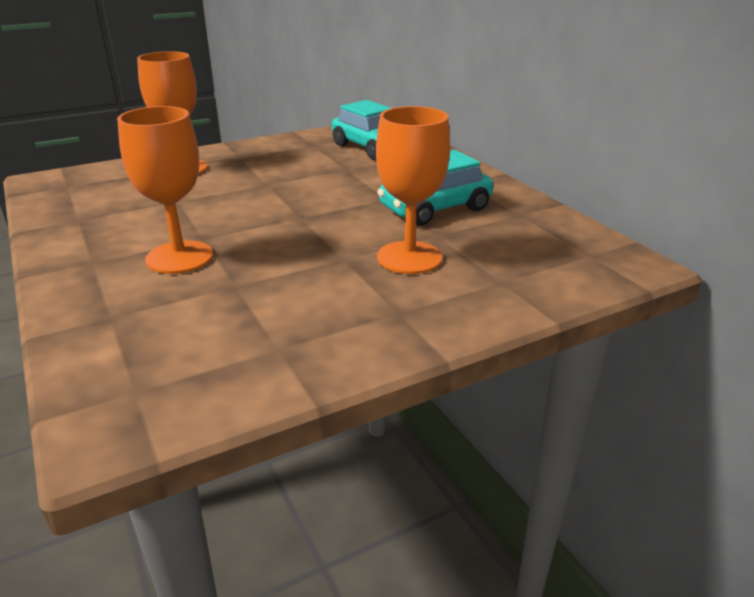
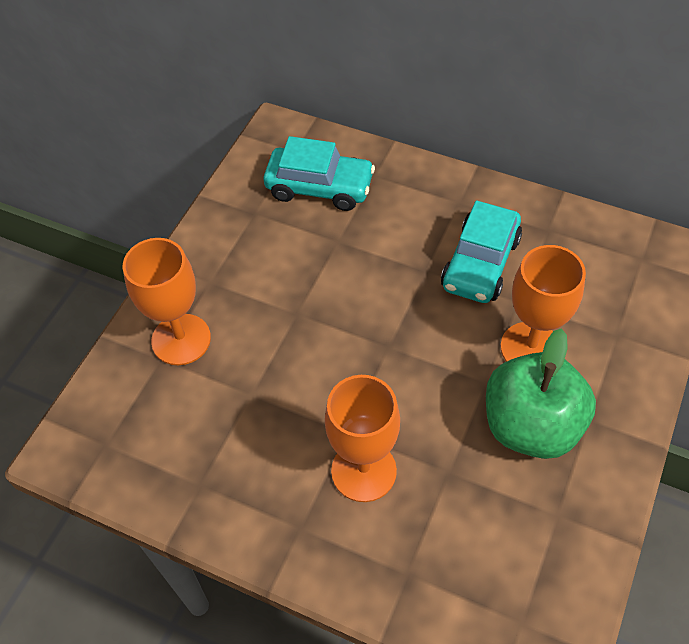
camera: 35 degrees left, 25 degrees up
none -> green apple [486,328,596,459]

